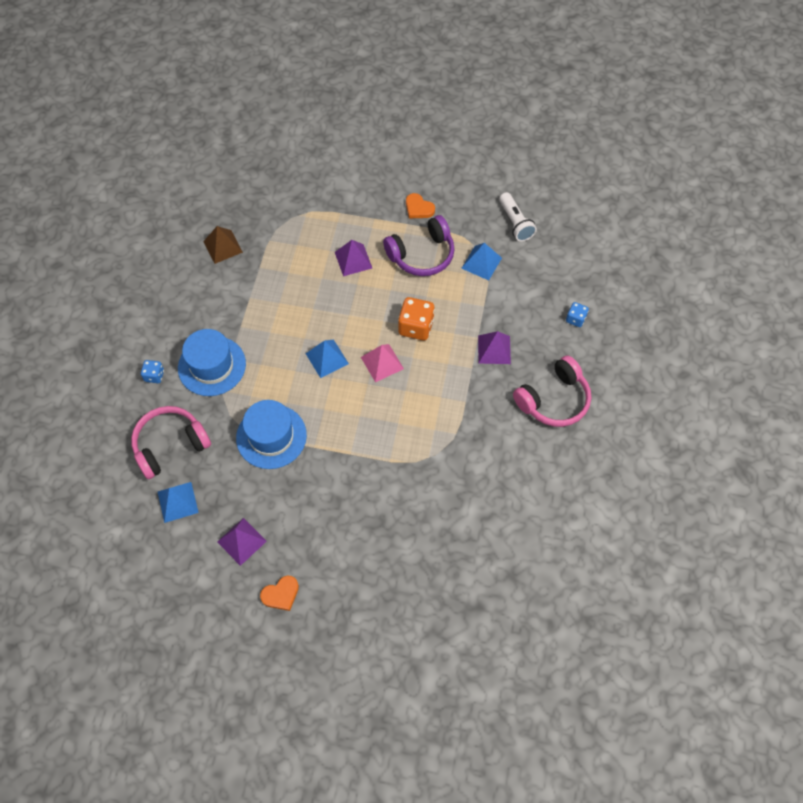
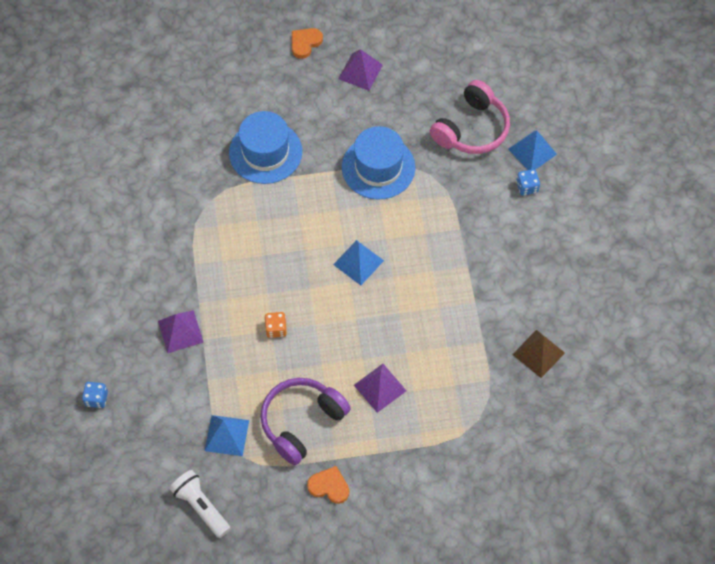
camera: 160 degrees right, 0 degrees up
blue pyramid [158,482,199,523] -> blue pyramid moved to [508,130,557,170]
blue hat [178,329,246,396] -> blue hat moved to [229,111,302,184]
pink pyramid [361,344,404,382] -> none
orange dice [398,297,435,340] -> orange dice [264,312,287,338], size x0.56
pink headphones [513,356,591,427] -> none

